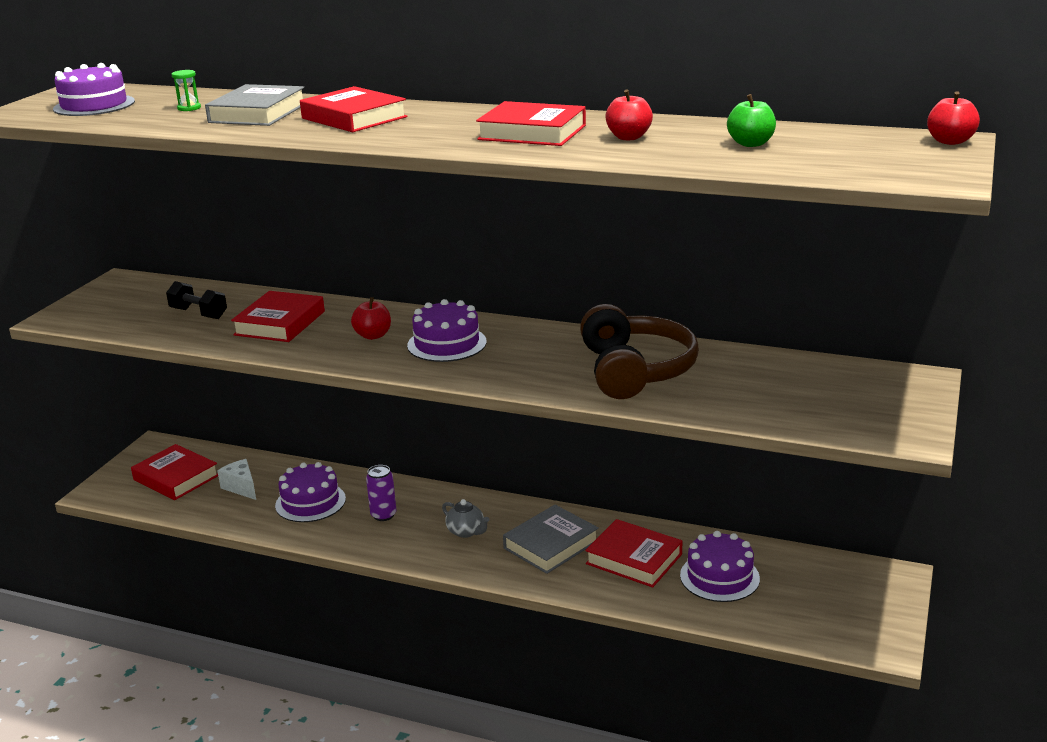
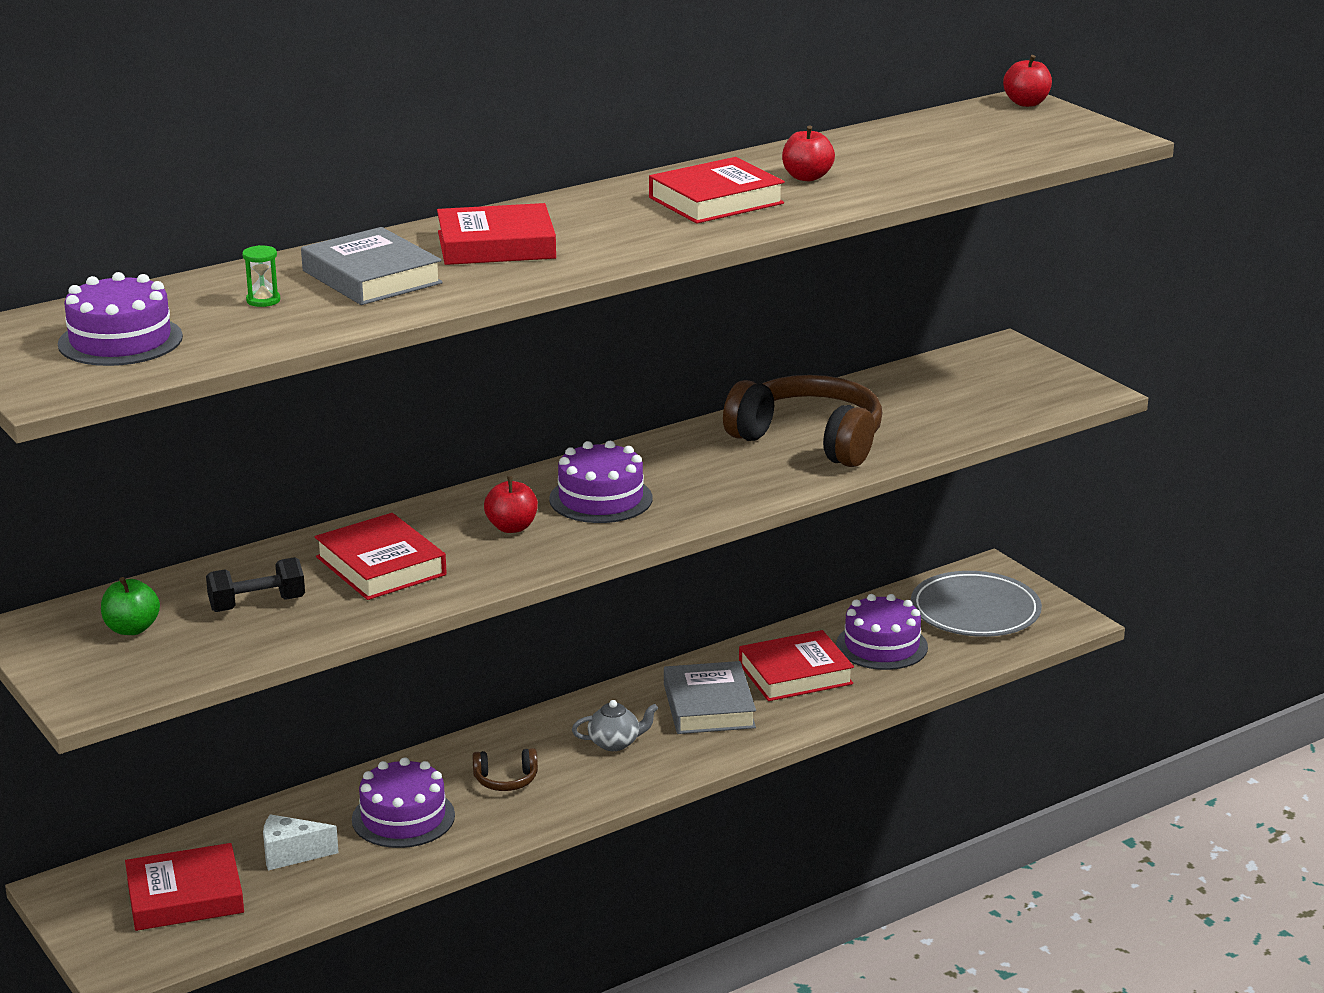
camera: 55 degrees left, 0 degrees up
purple can [366,465,396,521] -> brown headphones [472,748,538,791]
green apple [727,94,776,147] -> green apple moved to [101,577,160,635]
none -> grey plate [911,571,1042,637]

